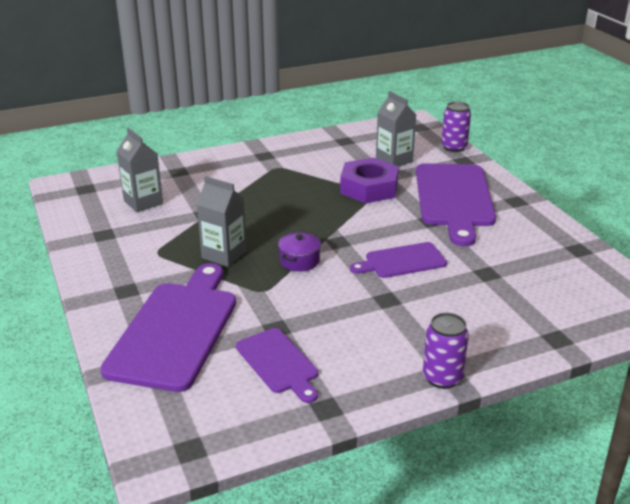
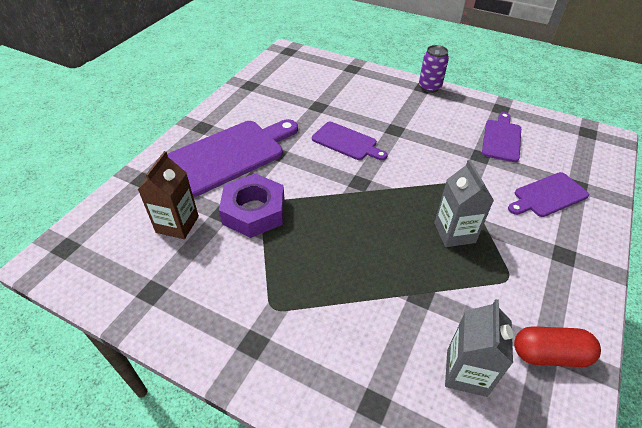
camera: 130 degrees left, 15 degrees up
purple cutting board [100,263,236,392] -> purple cutting board [508,172,589,217], size x0.55
purple pot [278,232,321,271] -> none
grey carton [376,91,416,166] -> brown carton [138,151,199,239]
purple can [441,102,471,152] -> none
none -> red capsule [514,326,601,367]

